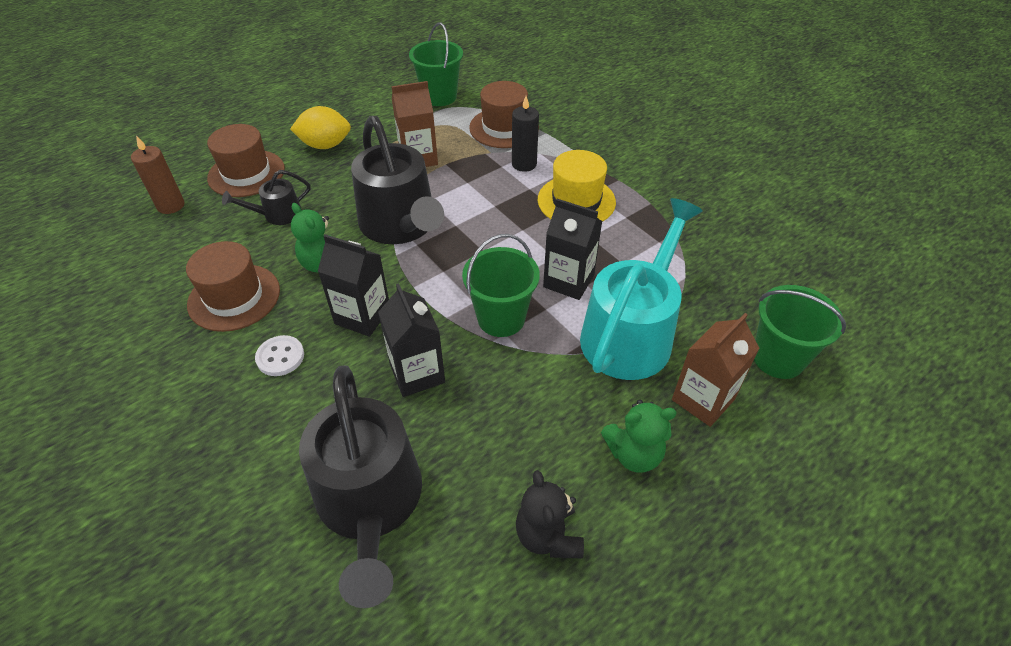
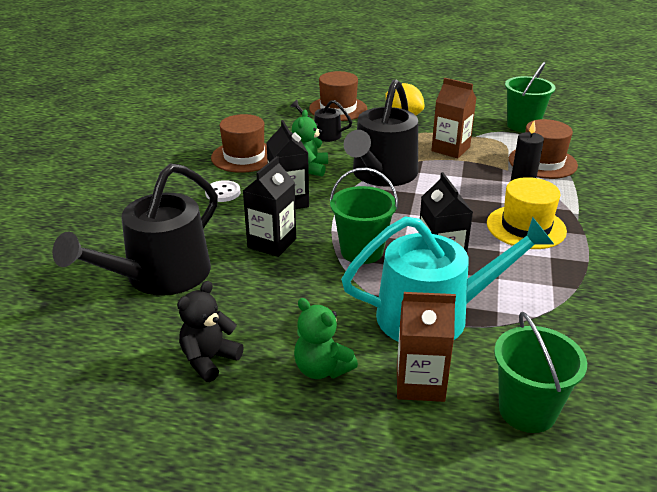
camera: 50 degrees right, 15 degrees down
brown candle [131,136,185,214] -> none

